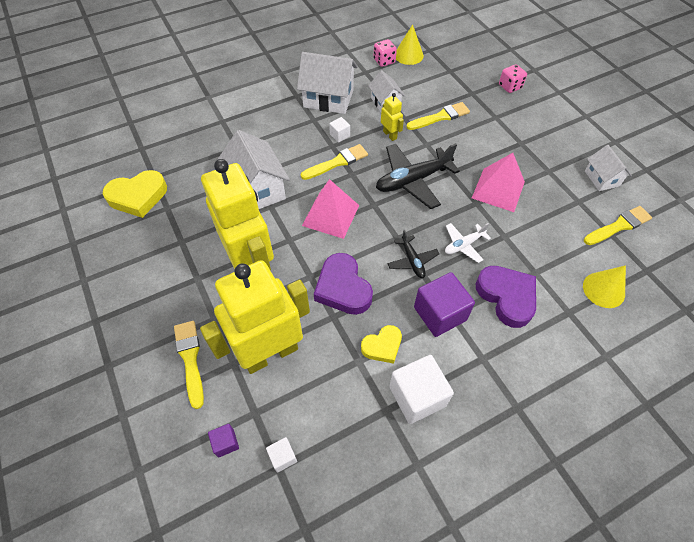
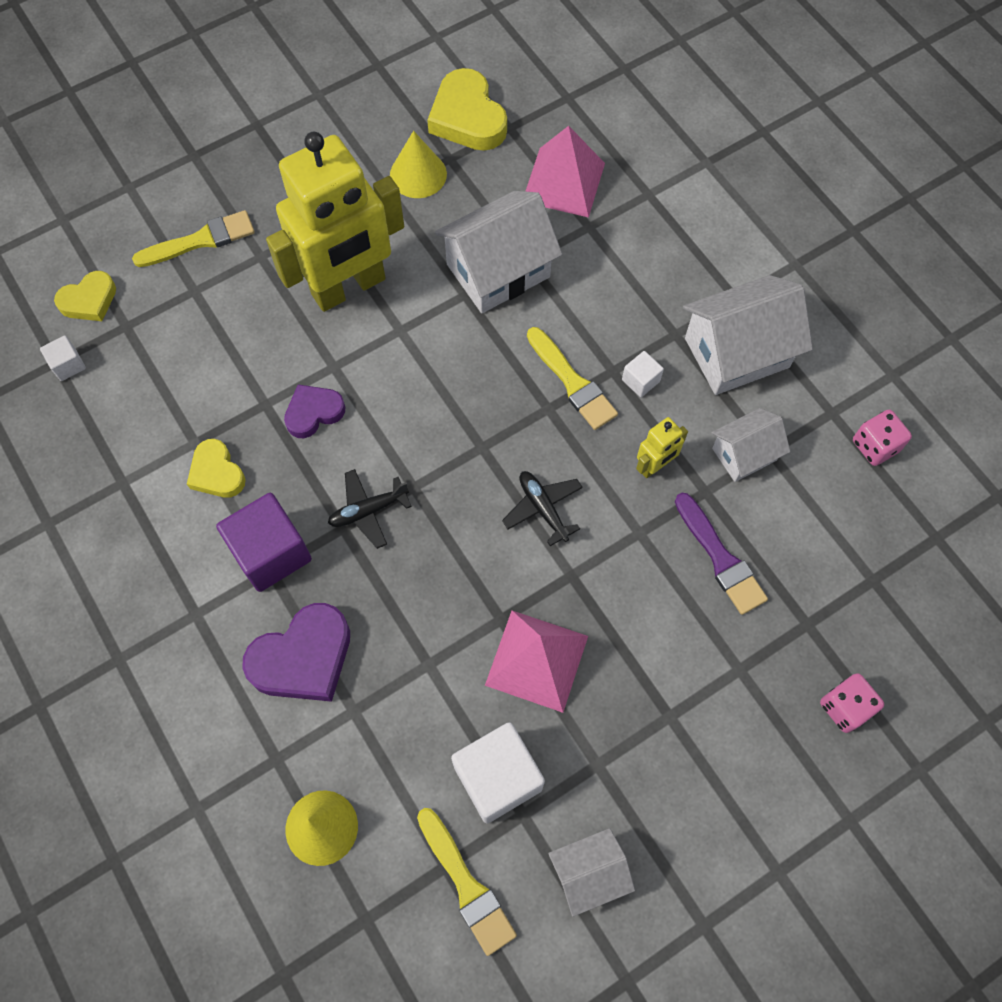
camera: 85 degrees right, 10 degrees up
yellow robot [200,260,310,374] -> none
purple cube [208,424,239,457] -> yellow heart [54,271,116,321]
white house [297,52,358,114] -> white house turned 60 degrees clockwise [683,275,813,395]
pink pyramid [302,179,359,239] -> pink pyramid moved to [525,126,605,218]
purple heart [314,253,373,315] -> purple heart [284,384,345,438], size x0.61
black plane [376,143,459,209] -> black plane [502,471,583,546], size x0.54
white cube [389,355,454,424] -> white cube moved to [451,722,545,823]
yellow cone [396,24,424,65] -> yellow cone moved to [390,131,447,198]
yellow brush [406,102,470,130] -> purple brush [675,493,768,615]
white plane [445,223,491,263] -> none

